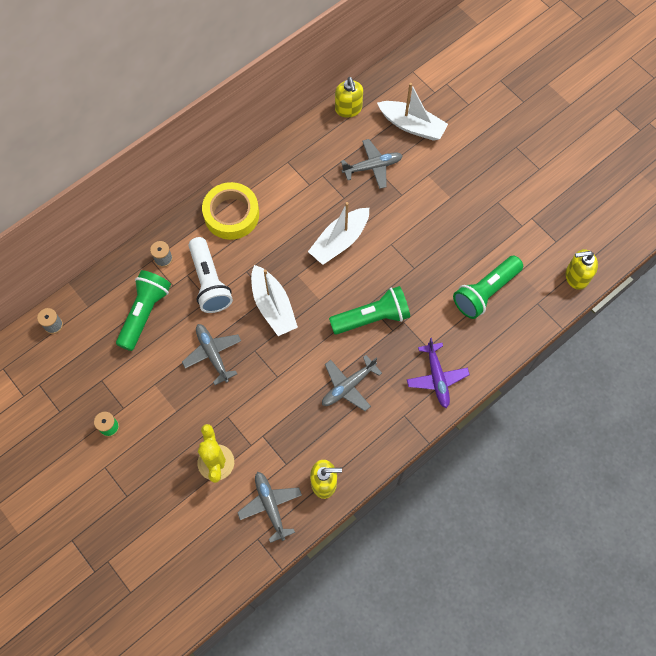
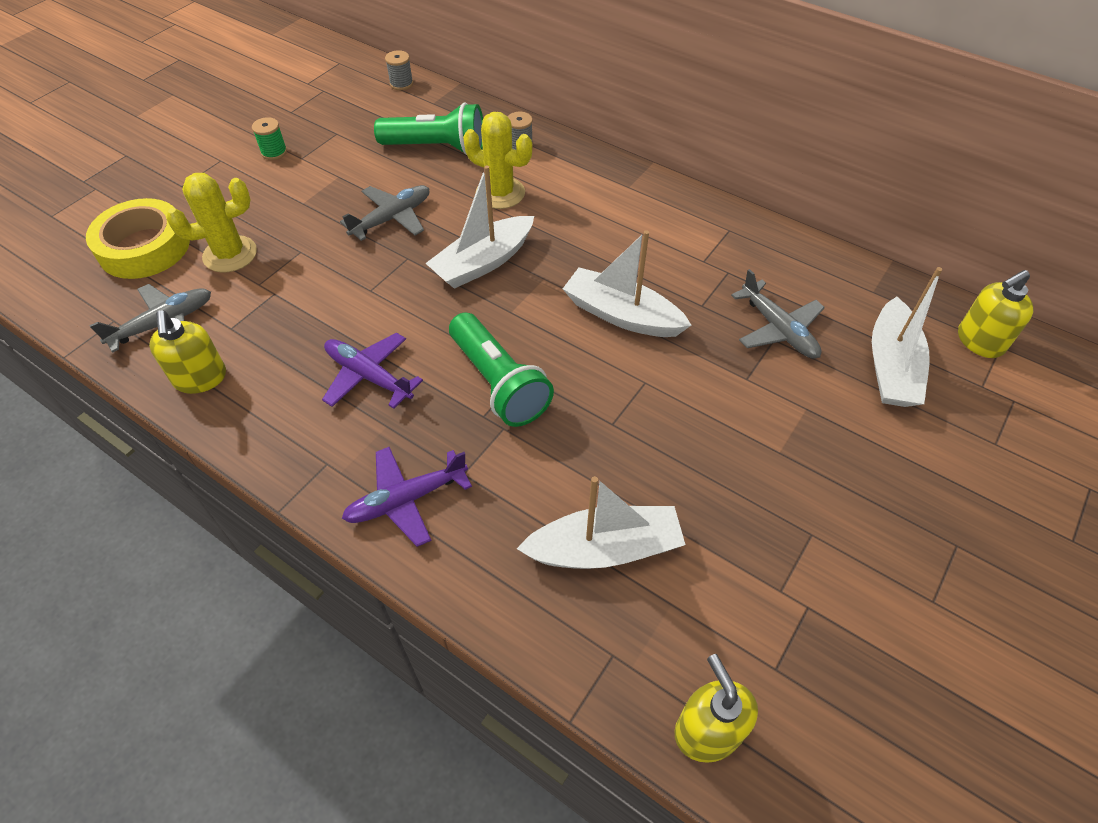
camera: 75 degrees right, 15 degrees down
white flashlight [189,237,233,313] -> yellow cactus [463,112,532,209]
yellow tape [202,182,259,240] -> yellow tape moved to [86,198,190,279]
grey plane [322,355,382,411] -> purple plane [322,333,423,409]
yellow soap dispenser [335,77,363,118] -> yellow soap dispenser moved to [958,270,1033,358]
green flashlight [453,256,523,319] -> white boat [517,476,686,569]

